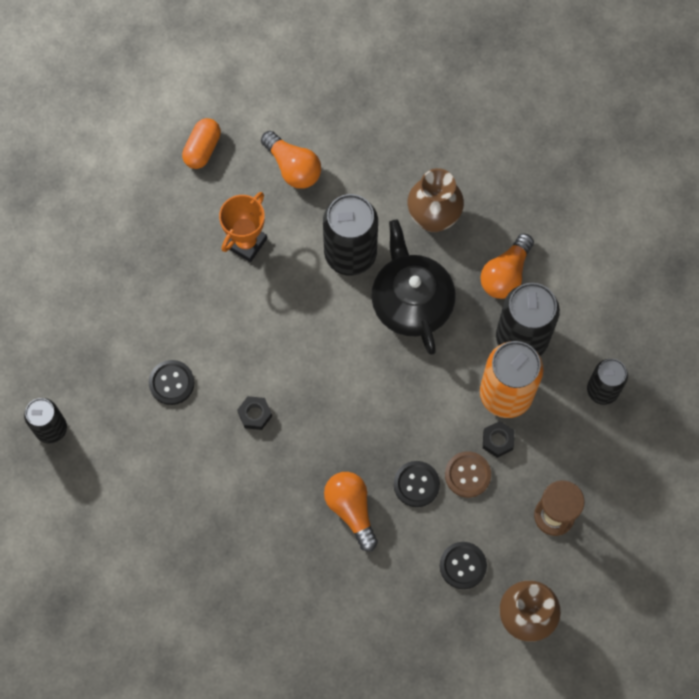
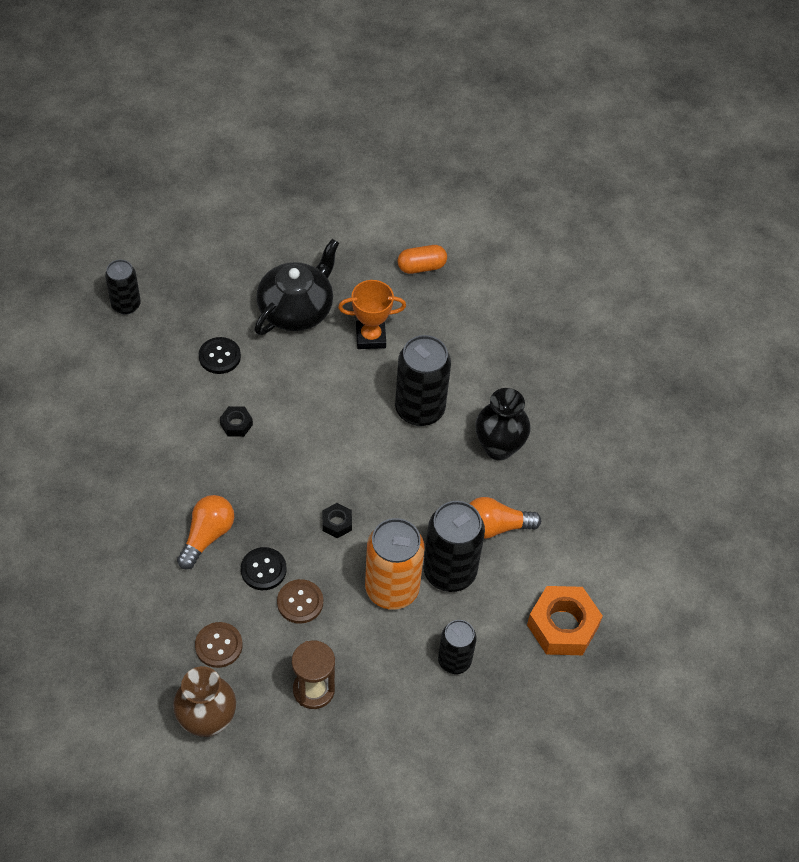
camera: 50 degrees right, 15 degrees down
orange light bulb [261,131,321,189] -> none
black teapot [371,220,456,355] -> black teapot moved to [254,239,339,335]
brown vase [408,168,464,232] -> black vase [475,388,531,460]
black button [440,542,487,589] -> brown button [195,622,242,668]
black nut [483,421,514,458] -> black nut moved to [322,503,352,538]
none -> orange nut [527,586,603,655]

